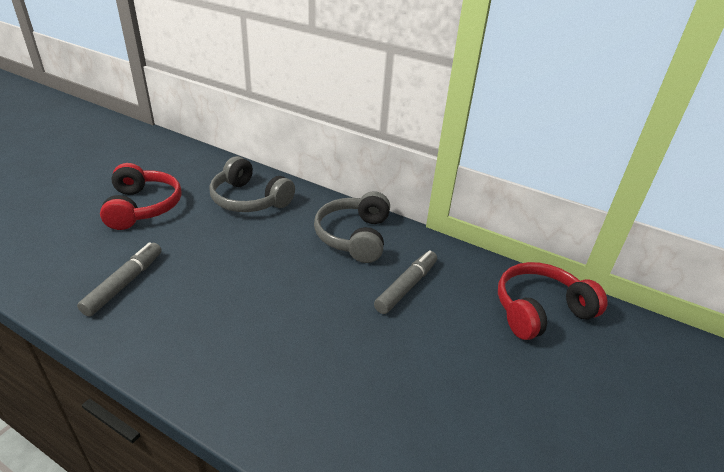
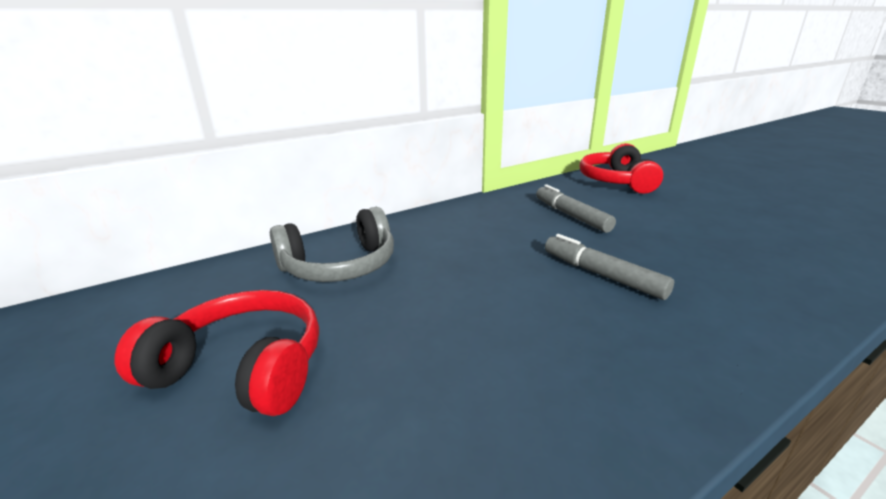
camera: 60 degrees left, 10 degrees down
grey marker [77,242,162,317] -> grey marker moved to [545,234,674,300]
grey headphones [314,191,390,263] -> none

